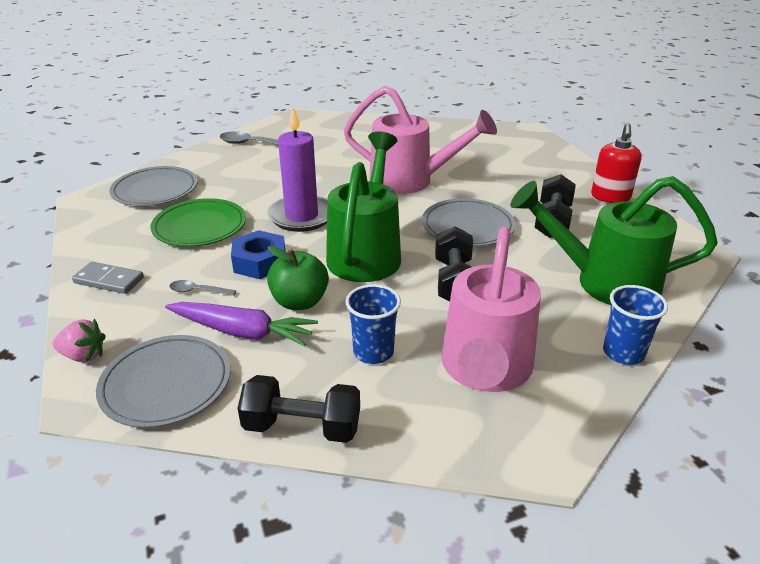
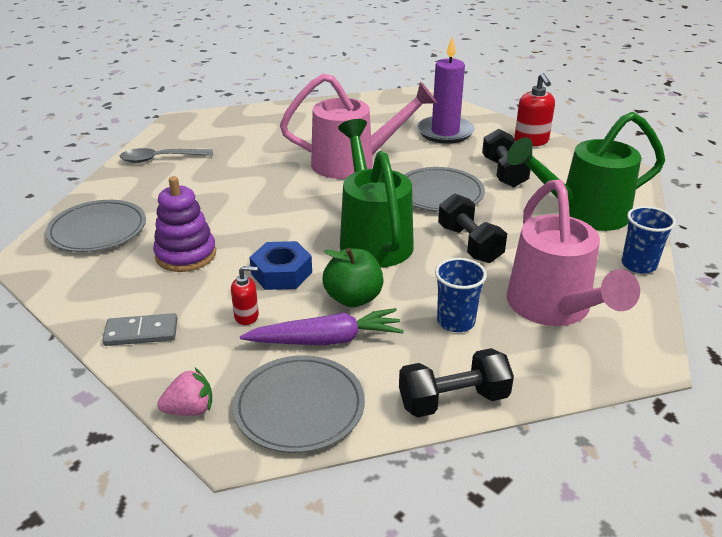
camera: 25 degrees left, 0 degrees up
green plate [151,198,246,247] -> purple stacking toy [153,176,216,272]
grey spoon [169,280,236,296] -> red soap dispenser [231,266,259,325]
purple candle [267,107,327,232] -> purple candle moved to [417,37,475,144]

